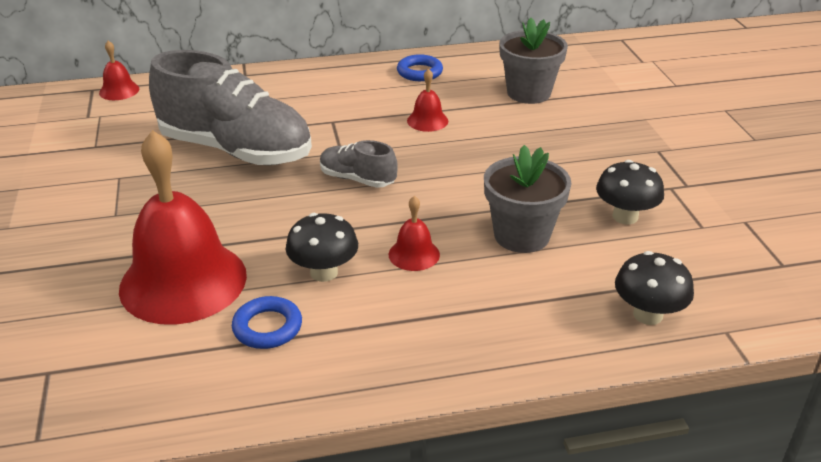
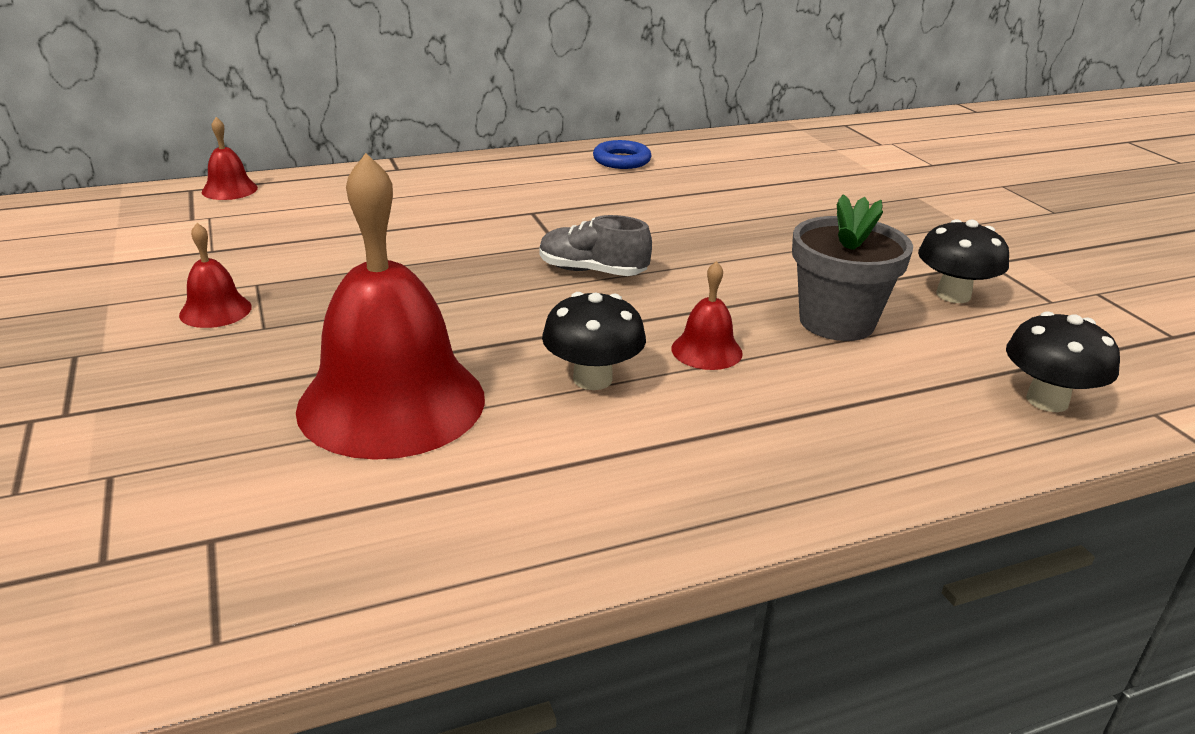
camera: 10 degrees left, 5 degrees down
grey shoe [149,50,312,165] -> none
blue ring [232,296,302,349] -> none
red bell [407,69,448,132] -> red bell moved to [179,223,252,328]
grey flower pot [499,18,568,104] -> none

